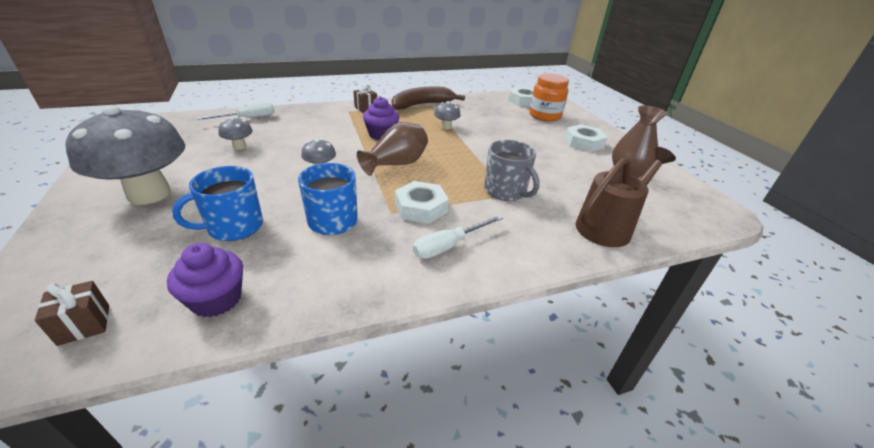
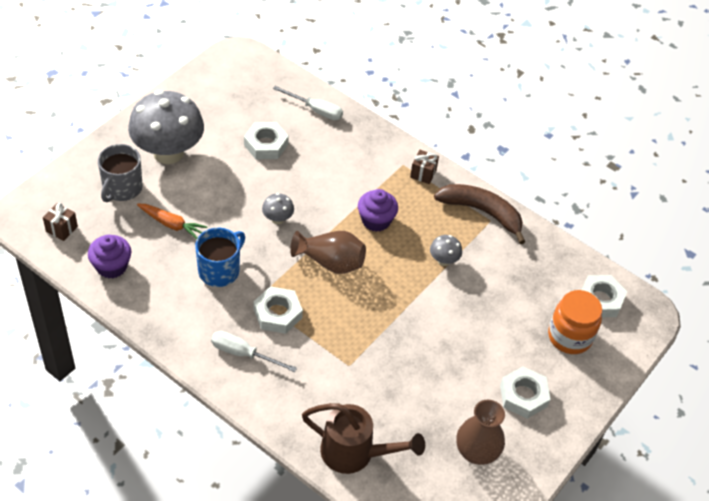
camera: 55 degrees right, 15 degrees up
blue mug [172,166,263,241] -> orange carrot [137,204,207,239]
grey mushroom [218,117,253,150] -> white nut [244,122,289,159]
grey mug [484,140,540,201] -> grey mug moved to [98,144,143,202]

